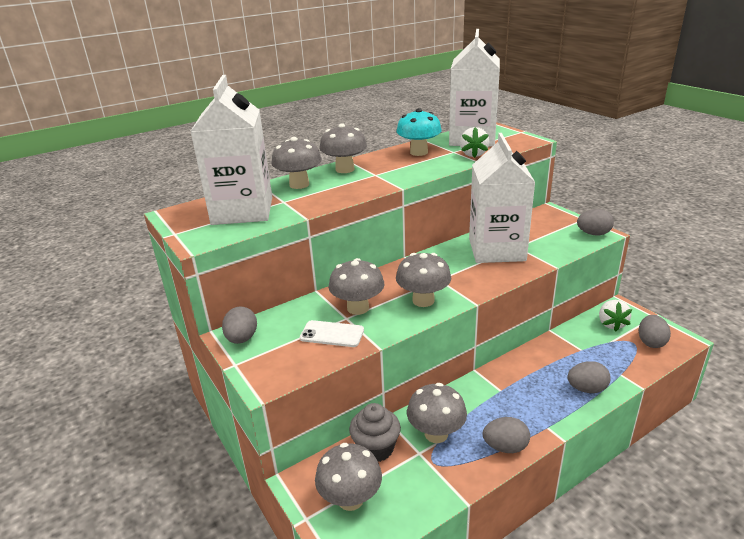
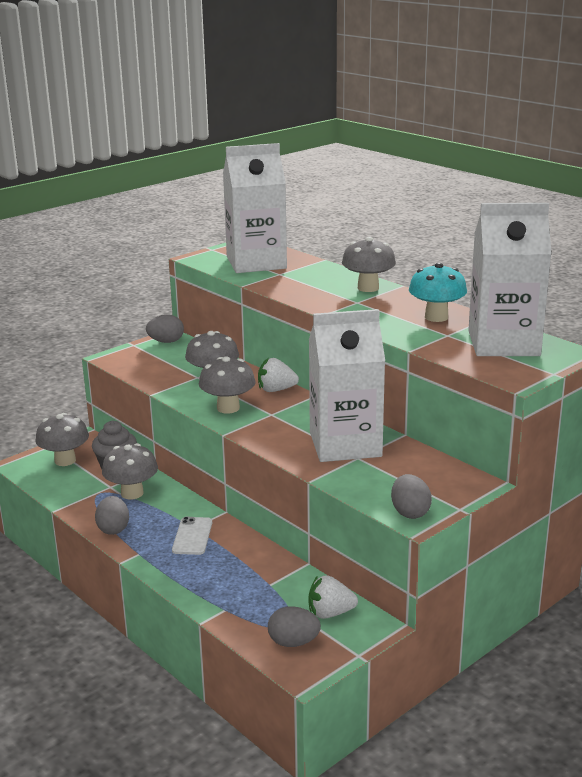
camera: 80 degrees right, 5 degrees down
grey mushroom [271,137,322,189] -> none
white phone [300,320,364,347] -> white phone moved to [172,517,212,555]
white strawberry [460,127,489,158] -> white strawberry moved to [258,358,299,392]
grey egg [567,361,611,393] -> none

